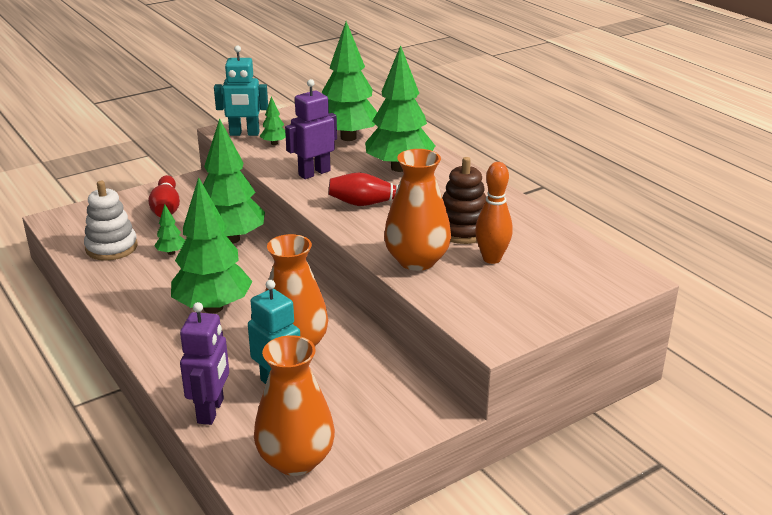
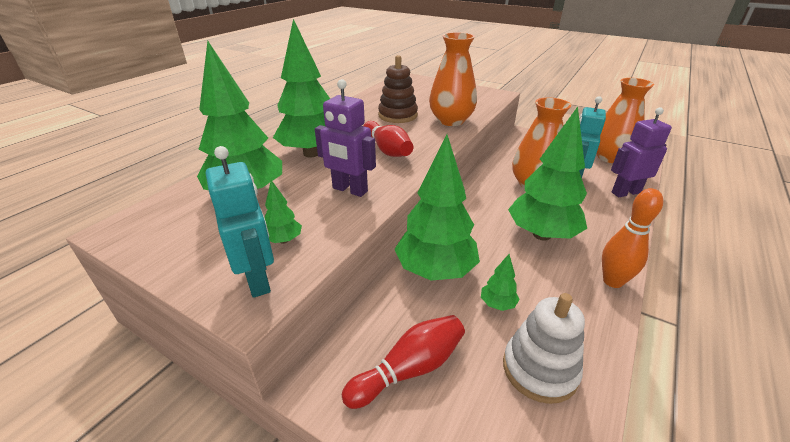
camera: 115 degrees left, 5 degrees up
orange bowling pin [475,162,513,264] -> orange bowling pin moved to [602,188,663,288]

